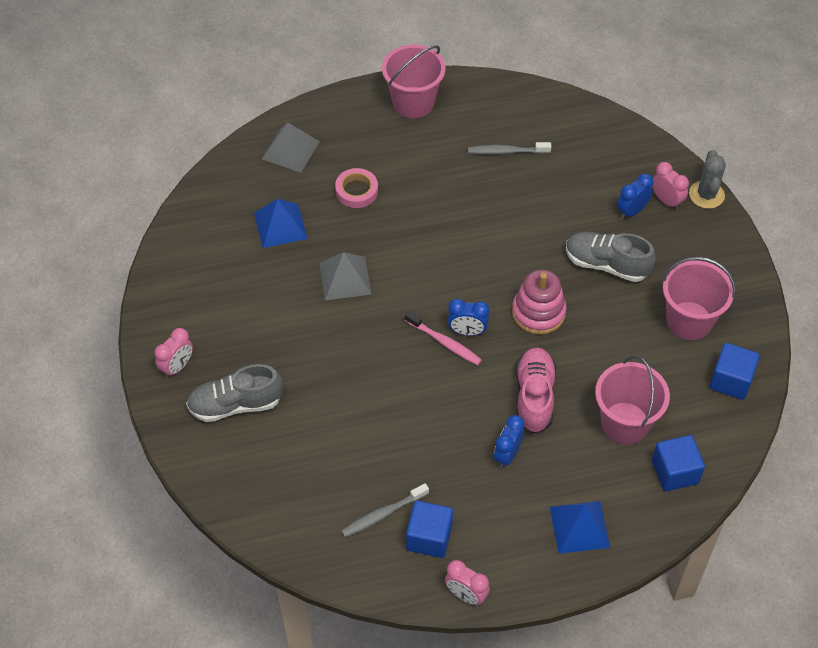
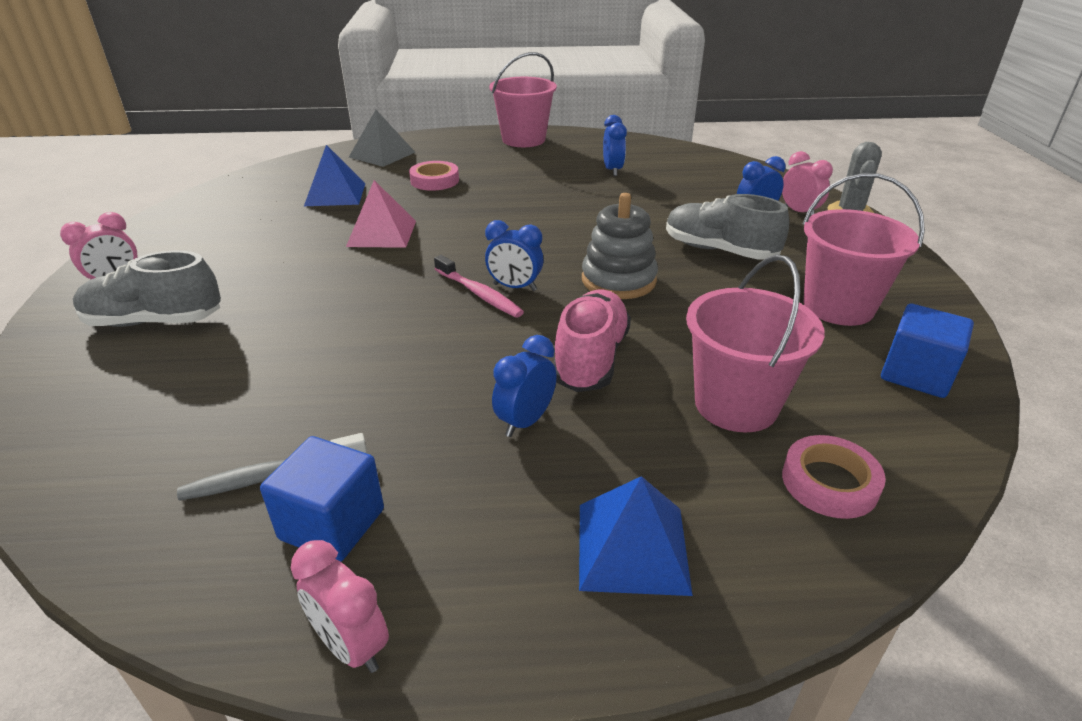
camera: 10 degrees right, 20 degrees down
grey pyramid [319,252,372,300] -> pink pyramid [346,180,416,248]
grey toothbrush [468,142,551,154] -> blue clock [603,115,627,176]
pink stacking toy [512,270,567,335] -> grey stacking toy [582,193,658,299]
blue cube [652,435,705,492] -> pink tape [782,435,886,519]

